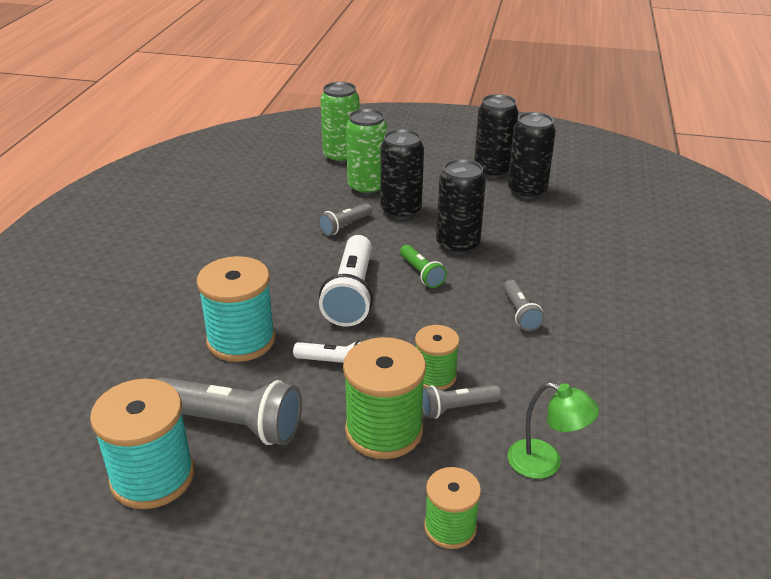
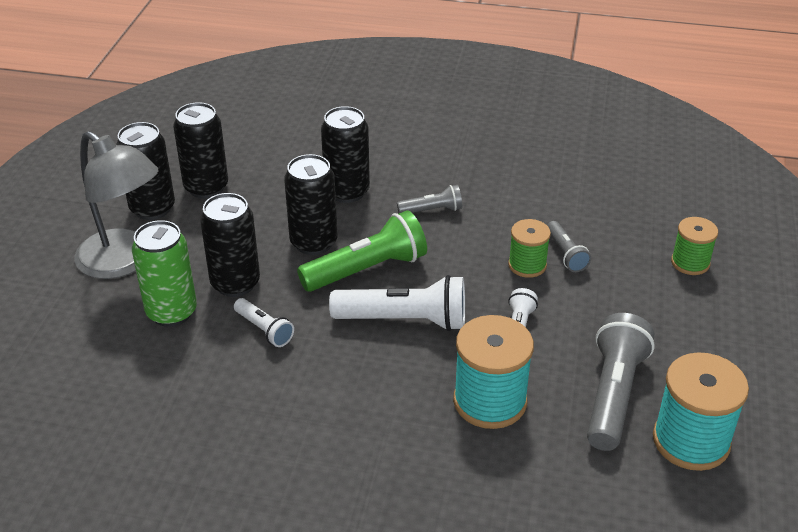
camera: 90 degrees left, 5 degrees up
grey flashlight [318,203,372,236] -> white flashlight [234,298,294,347]
green can [320,82,360,164] -> none
green spool [343,337,426,459] -> none
green flashlight [400,245,447,288] -> green flashlight [297,210,427,292], size x1.87
green lamp [508,382,599,479] -> none
none -> grey lamp [74,131,159,279]
none -> black can [321,106,370,203]

